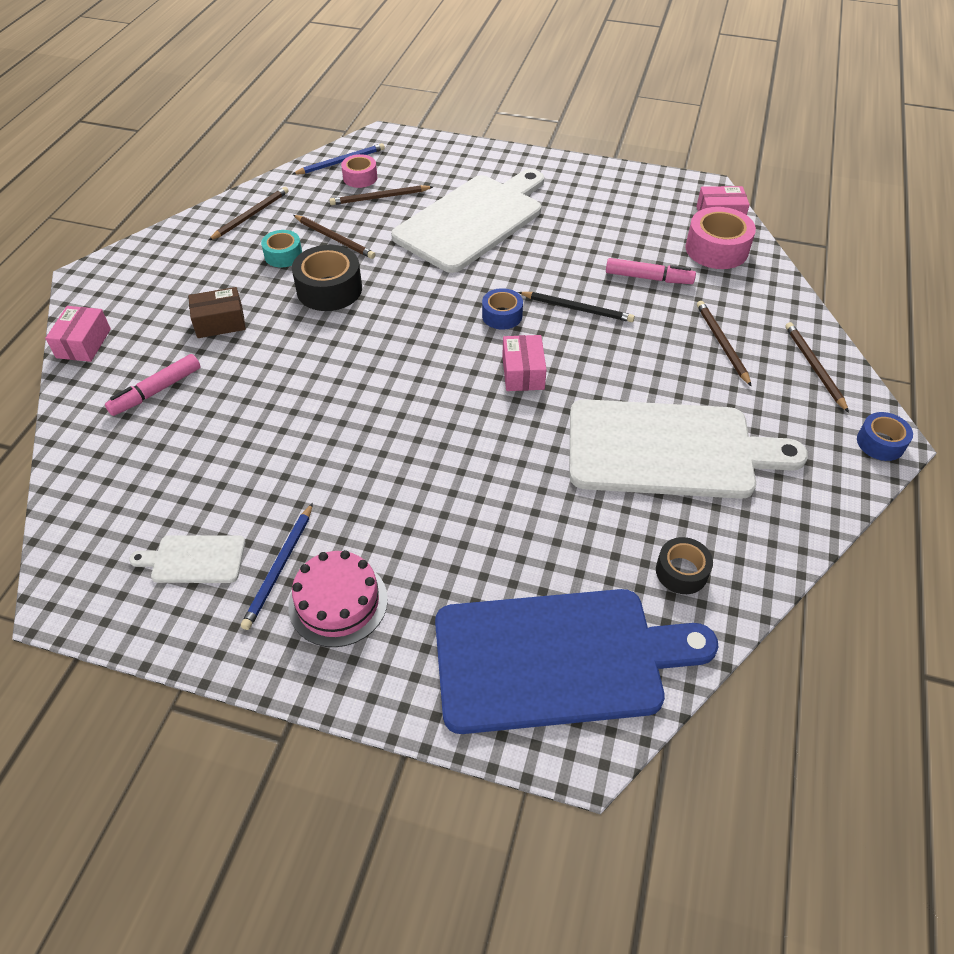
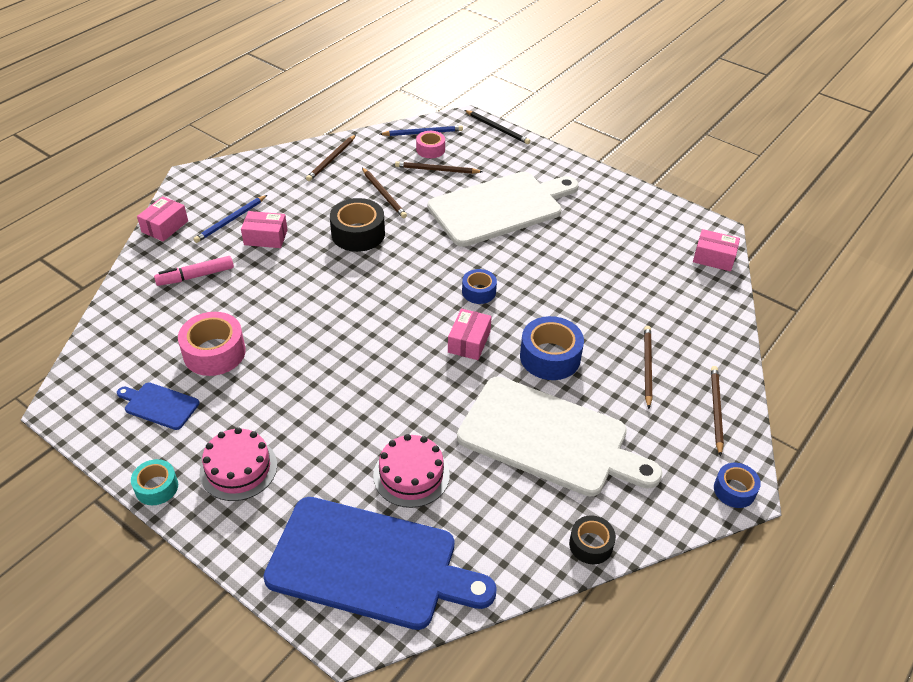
camera: 20 degrees right, 5 degrees down
white cutting board [129,535,245,583] -> blue cutting board [117,383,199,430]
brown box [188,287,246,338] -> pink box [241,211,287,248]
brown pencil [208,187,289,241] -> brown pencil turned 150 degrees clockwise [306,135,356,181]
blue pencil [241,503,313,630] -> blue pencil moved to [193,195,267,243]
turquoise tape [261,230,302,267] -> turquoise tape moved to [131,459,178,505]
black pencil [518,292,635,322] -> black pencil moved to [465,110,530,144]
pink marker [606,258,696,284] -> none
black tape [656,537,713,594] -> black tape moved to [569,515,616,564]
pink tape [685,207,756,269] -> pink tape moved to [178,312,246,376]
none -> pink cake [373,434,450,508]
none -> blue tape [520,316,584,380]

